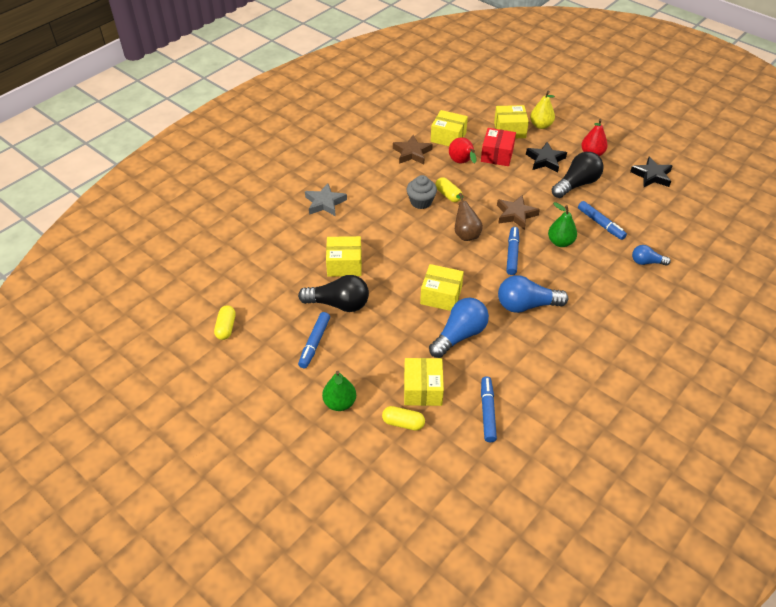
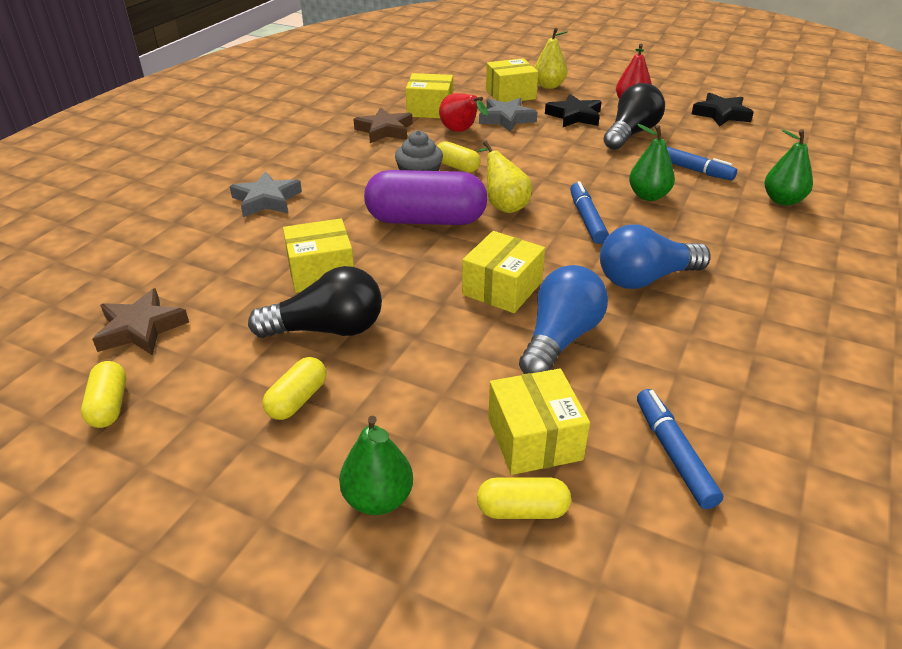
camera: 15 degrees left, 10 degrees down
blue marker [298,312,330,369] -> yellow capsule [263,357,326,420]
yellow box [420,264,464,311] -> yellow box turned 60 degrees counterclockwise [462,231,545,313]
brown pear [455,193,483,241] -> yellow pear [477,141,532,213]
red box [481,128,516,166] -> grey star [479,98,537,132]
brown star [497,195,540,230] -> brown star moved to [92,288,189,355]
blue light bulb [632,245,671,266] -> green pear [764,129,813,206]
none -> purple capsule [364,170,488,225]

